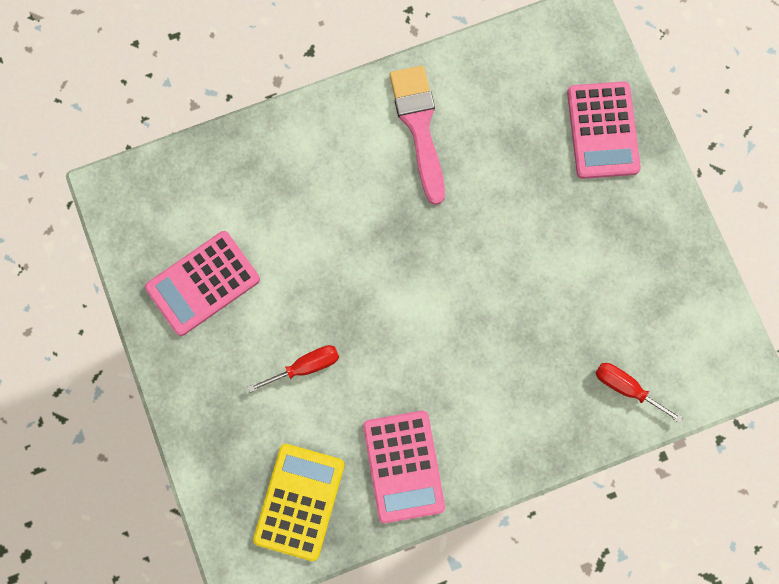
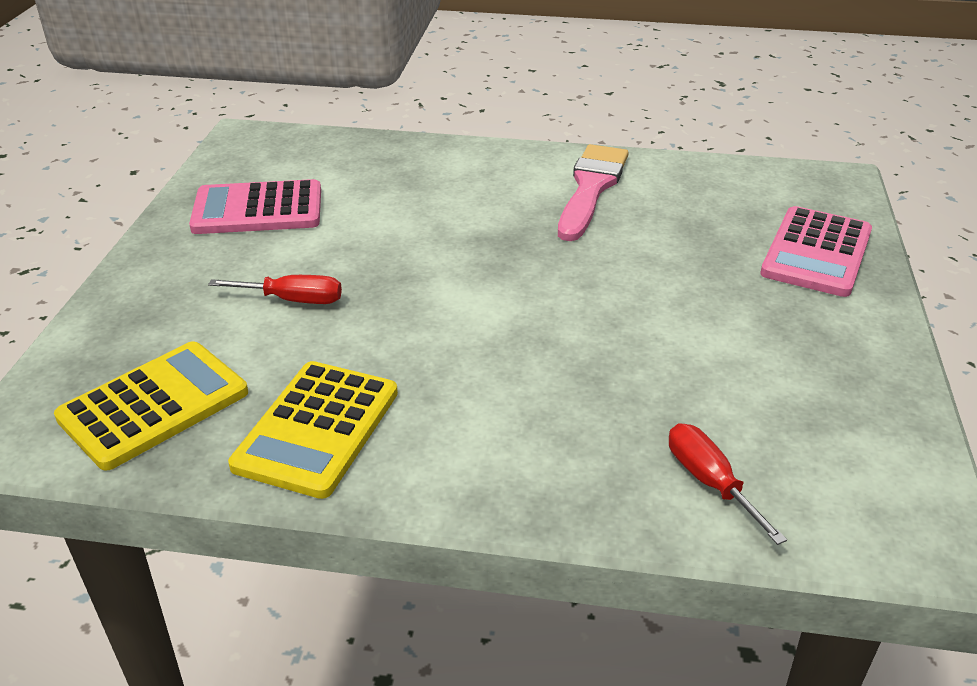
camera: 30 degrees right, 40 degrees down
pink calculator [363,411,445,523] -> yellow calculator [228,361,398,499]

